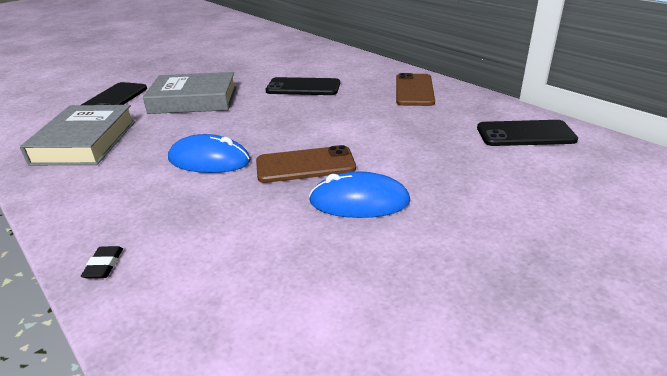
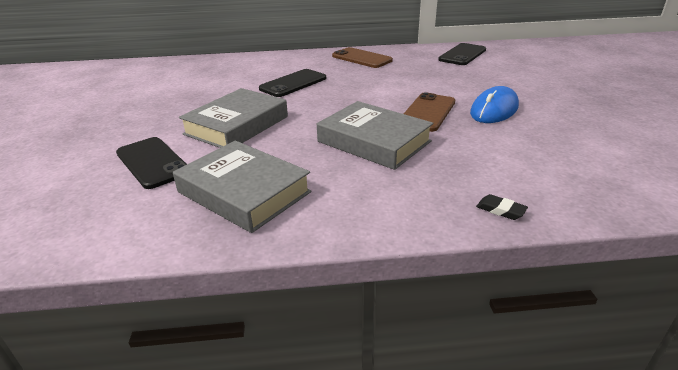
camera: 55 degrees left, 0 degrees up
blue mouse [168,134,251,173] -> grey book [317,101,434,170]

